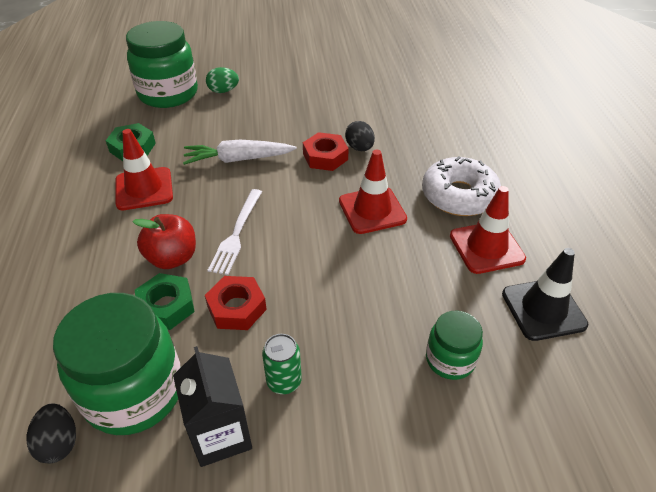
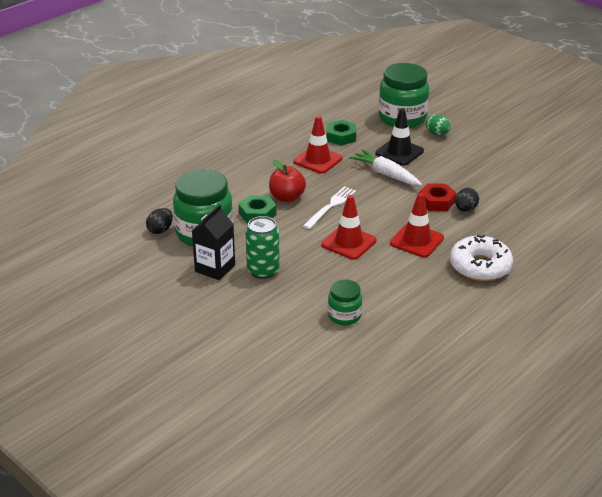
camera: 50 degrees right, 10 degrees down
red nut [205,276,267,330] -> none
white fork [208,189,262,275] -> white fork turned 150 degrees clockwise [303,186,356,229]
green can [262,334,302,394] -> green can [245,216,280,279], size x1.51
red traffic cone [450,186,526,274] -> red traffic cone moved to [321,195,377,260]
black traffic cone [502,248,588,341] -> black traffic cone moved to [375,108,424,166]

